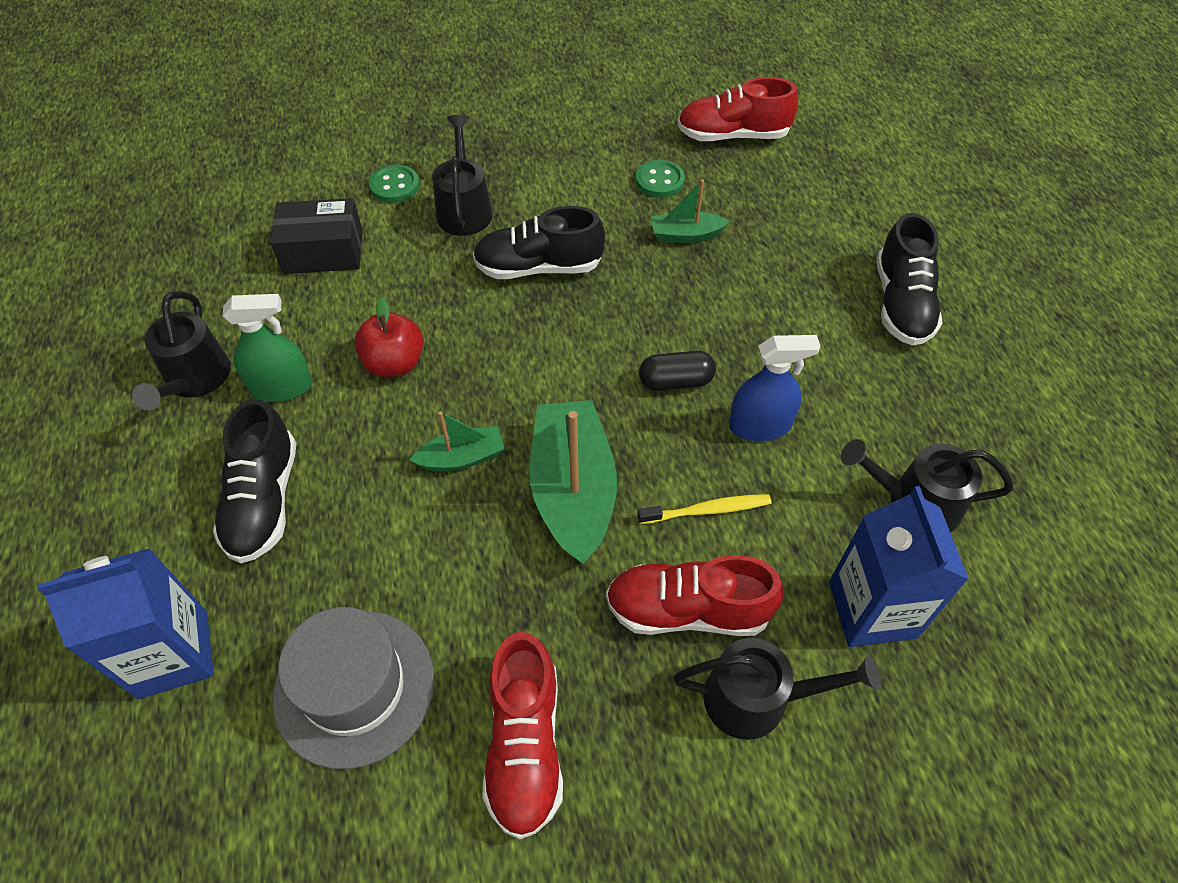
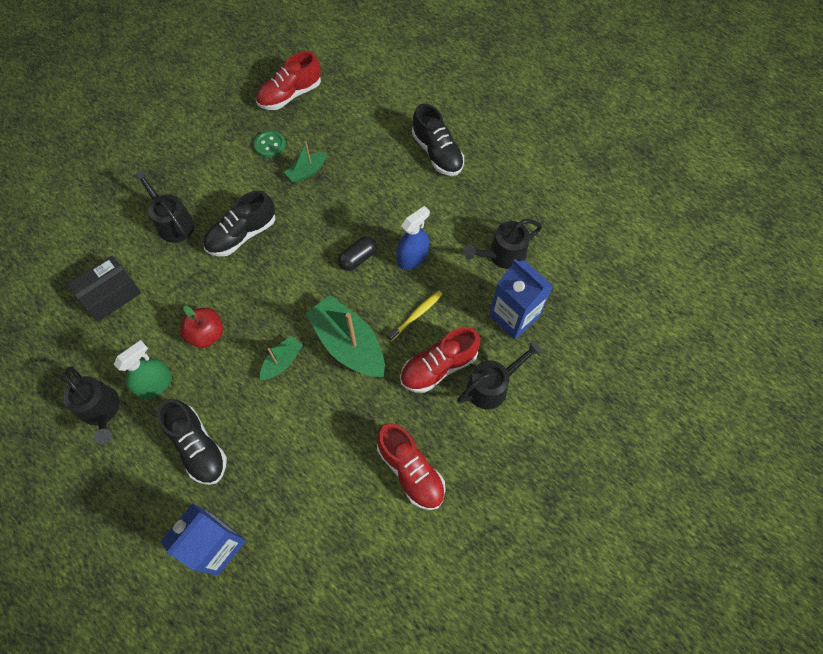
camera: 35 degrees left, 10 degrees up
grey hat [273,607,434,769] -> none
green button [369,165,419,203] -> none

